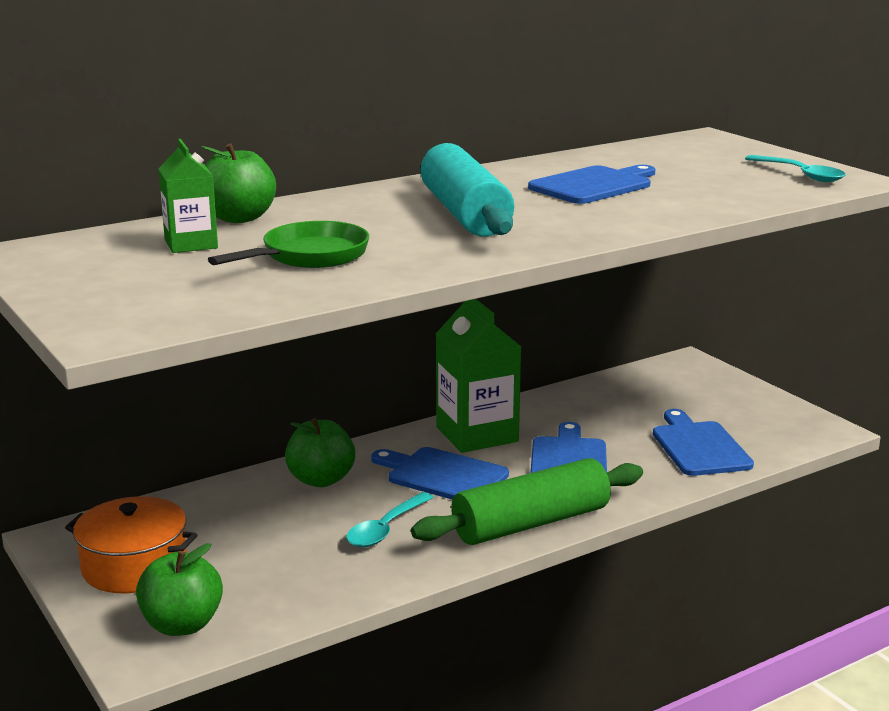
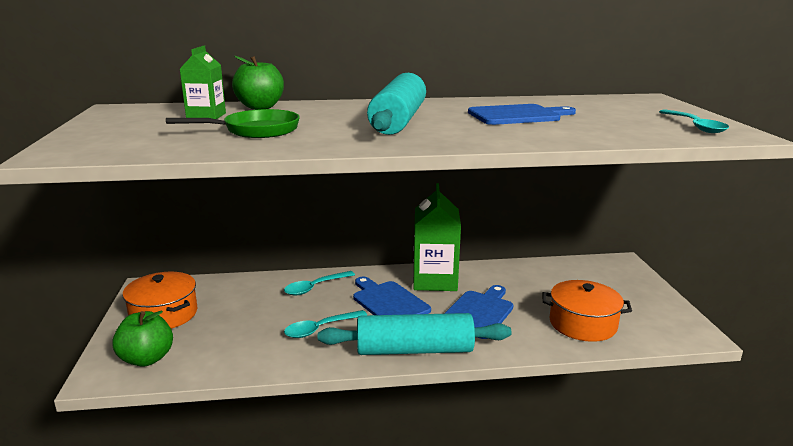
camera: 25 degrees right, 0 degrees up
green apple [285,418,355,487] -> turquoise spoon [284,271,355,295]
green rolling pin [411,458,643,545] -> turquoise rolling pin [318,313,512,355]
blue cutting board [653,409,754,476] -> orange pot [542,280,632,342]

